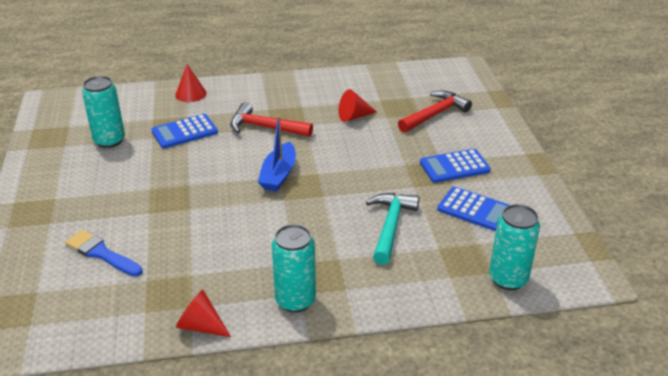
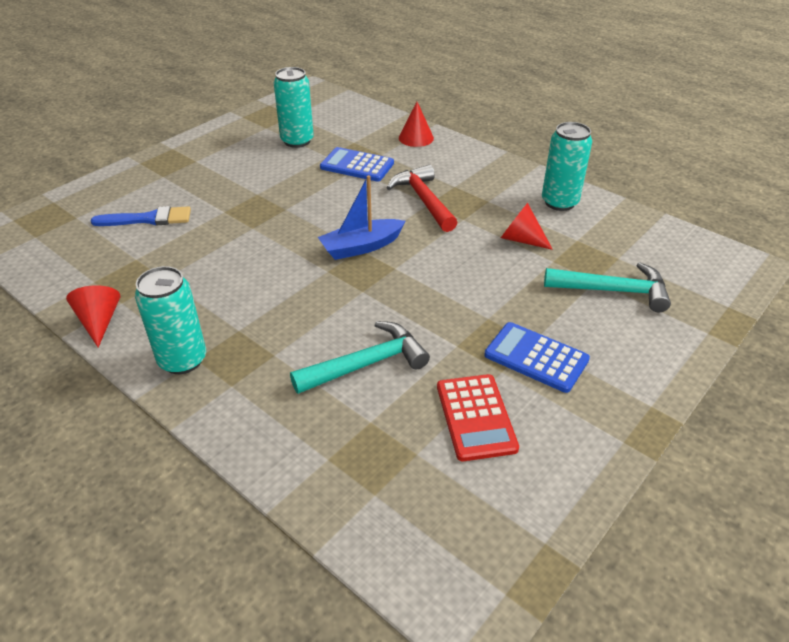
camera: 50 degrees right, 5 degrees up
blue brush [65,230,143,277] -> blue brush turned 90 degrees clockwise [91,206,191,226]
red hammer [398,91,472,132] -> turquoise hammer [544,262,671,312]
blue calculator [437,187,509,231] -> red calculator [437,374,519,461]
turquoise can [489,204,540,290] -> turquoise can moved to [542,122,592,211]

